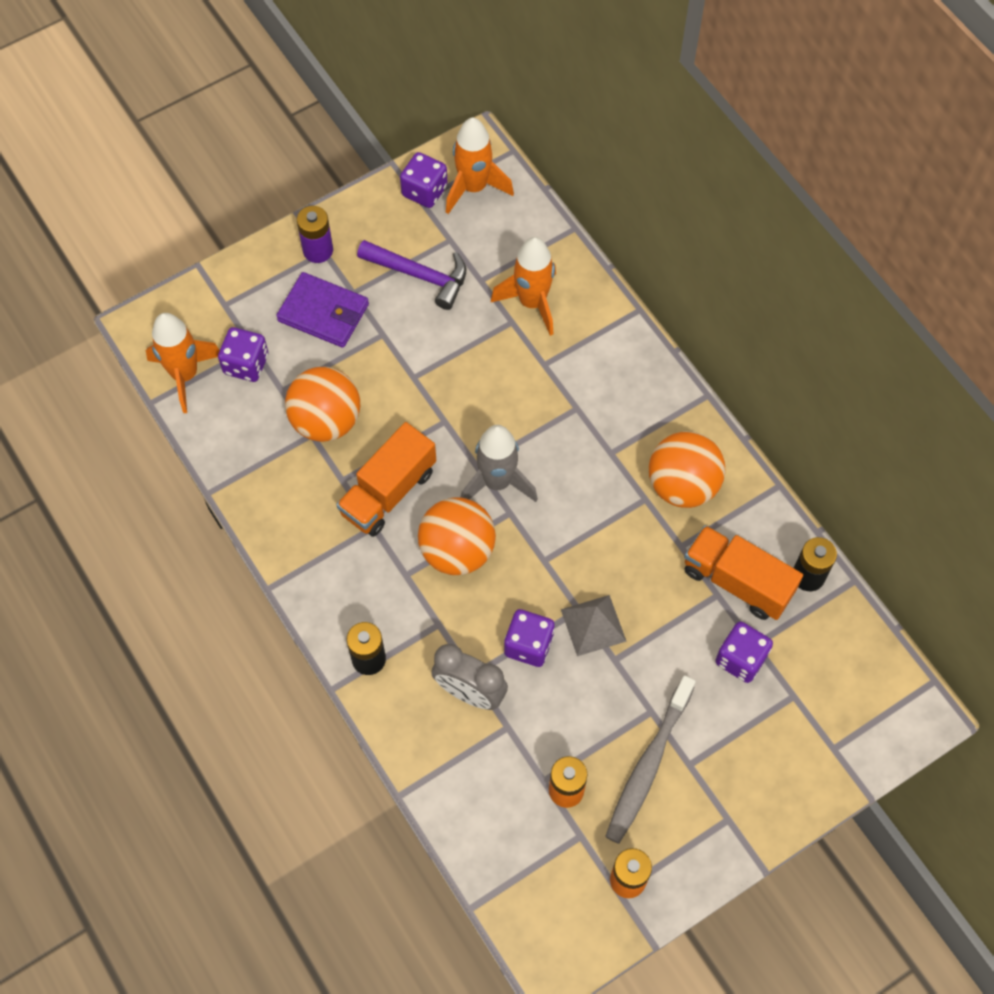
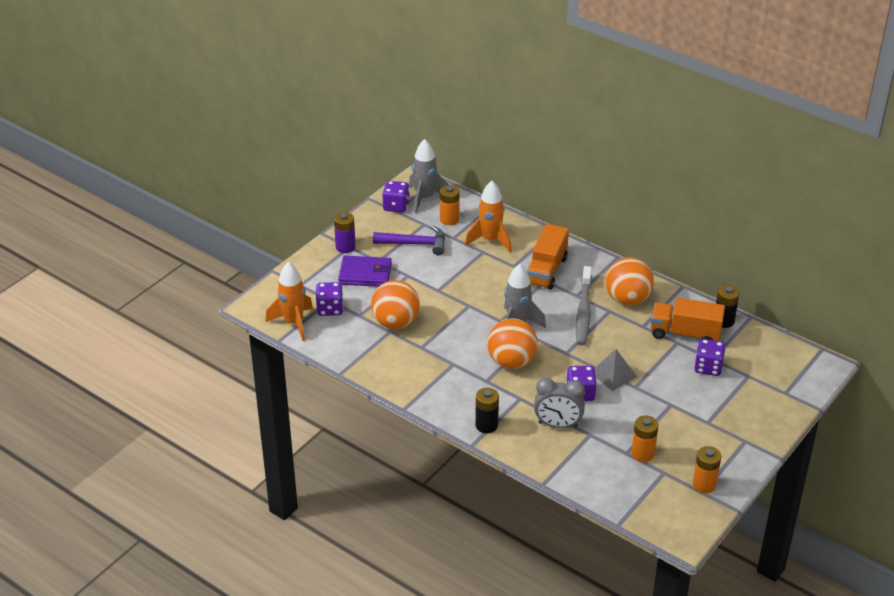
camera: 20 degrees left, 25 degrees down
orange truck [336,422,436,537] -> orange truck moved to [527,224,569,290]
orange rocket [446,117,514,214] -> grey rocket [409,139,449,213]
grey toothbrush [605,675,696,844] -> grey toothbrush moved to [576,266,592,346]
none -> orange battery [440,185,460,225]

